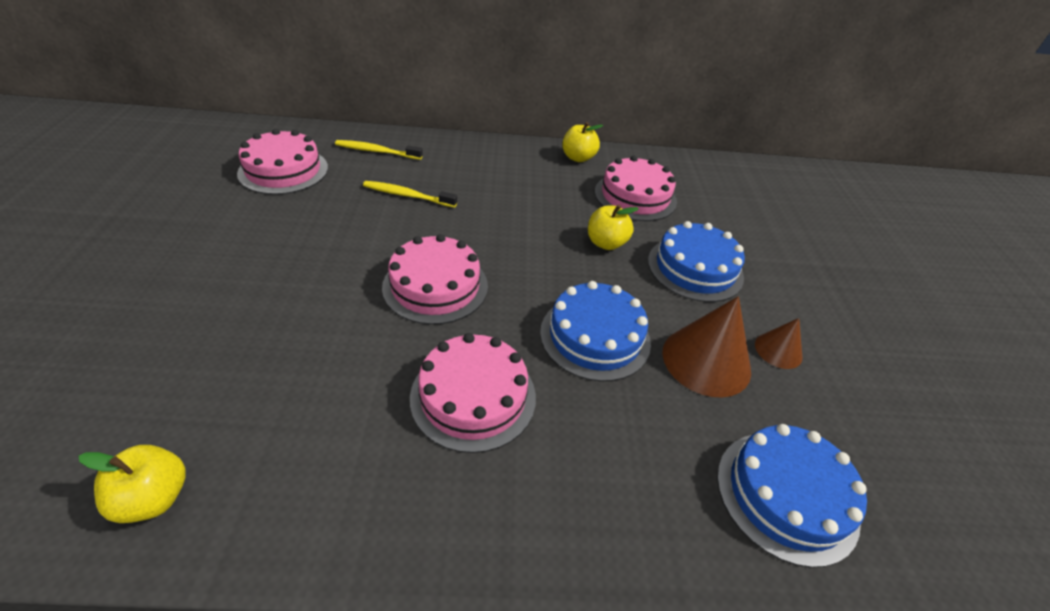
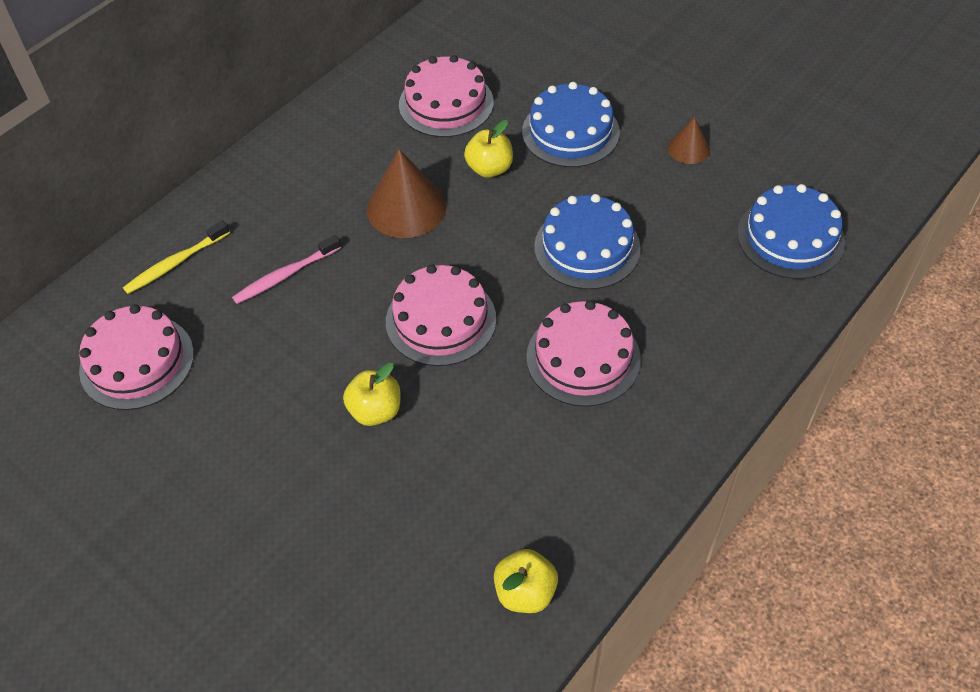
camera: 45 degrees left, 10 degrees up
yellow toothbrush [363,181,457,208] -> pink toothbrush [232,235,341,304]
yellow apple [562,122,603,162] -> yellow apple moved to [343,363,401,426]
brown cone [662,296,751,398] -> brown cone moved to [367,149,446,238]

